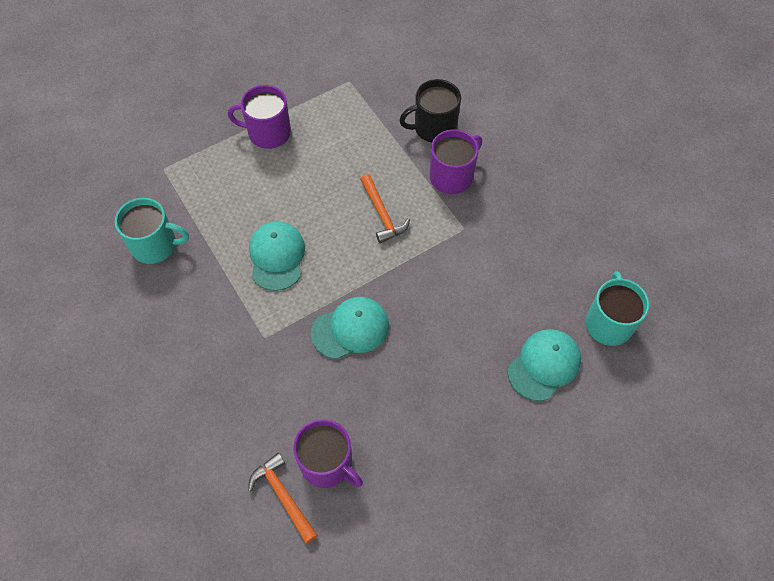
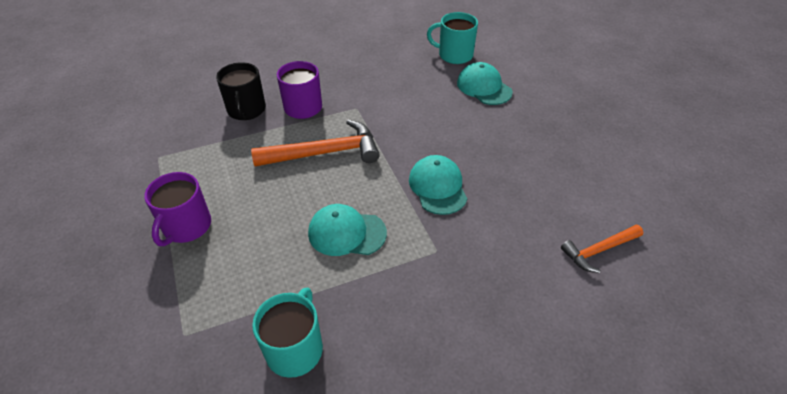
camera: 80 degrees left, 15 degrees down
purple mug [293,419,363,488] -> none
orange hammer [360,174,410,243] -> orange hammer [251,119,380,167], size x1.68

